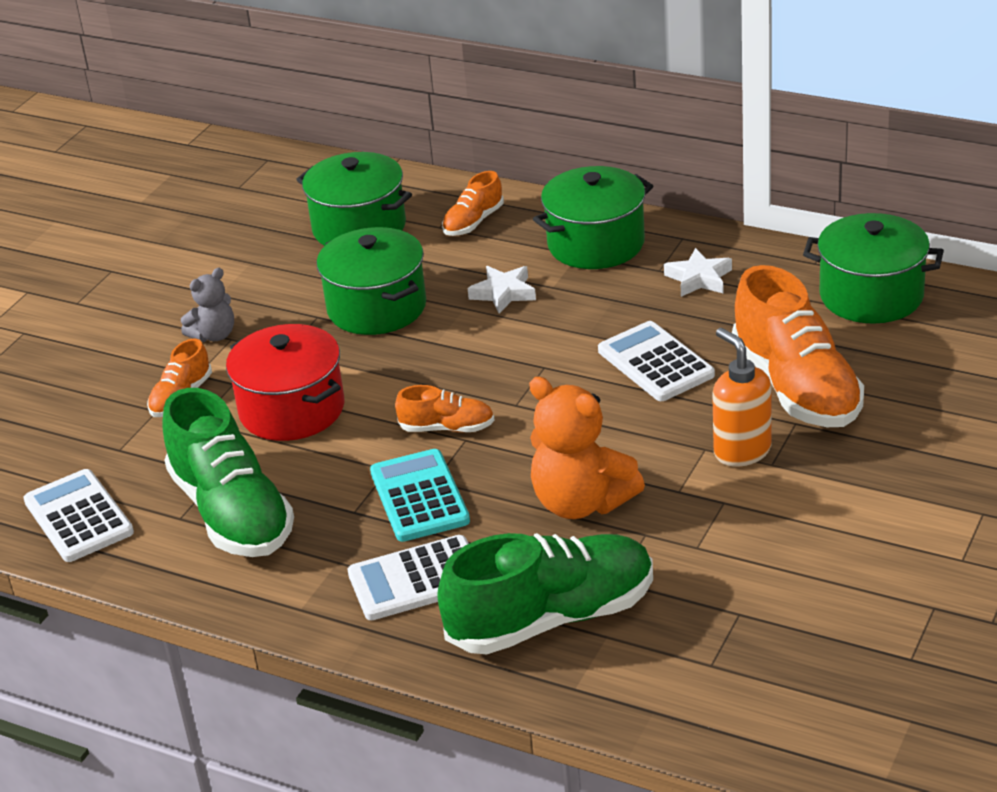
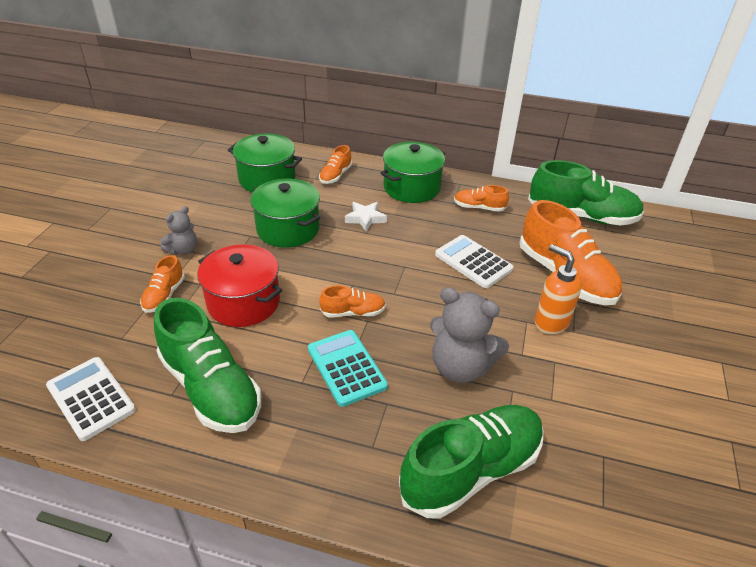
camera: 15 degrees left, 5 degrees up
white calculator [348,535,469,620] -> none
orange teddy bear [529,376,645,519] -> grey teddy bear [430,287,509,383]
white star [664,248,732,297] -> orange shoe [454,185,509,212]
green pot [803,213,944,324] -> green shoe [528,160,644,226]

